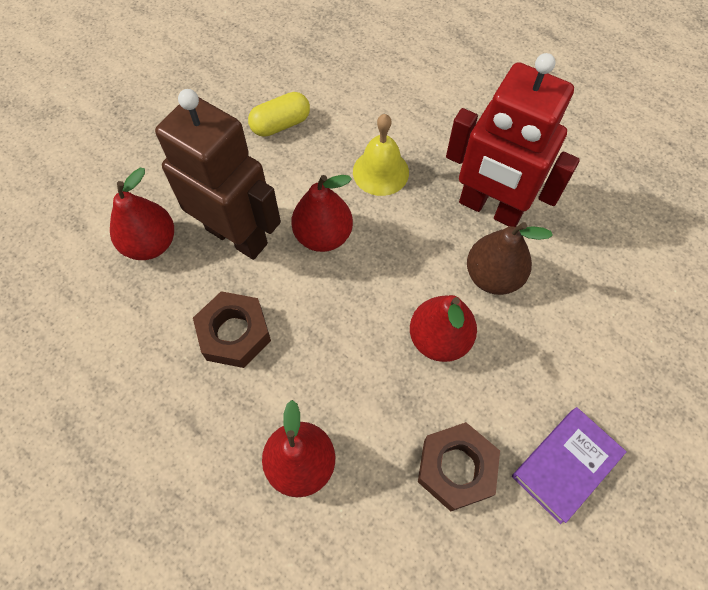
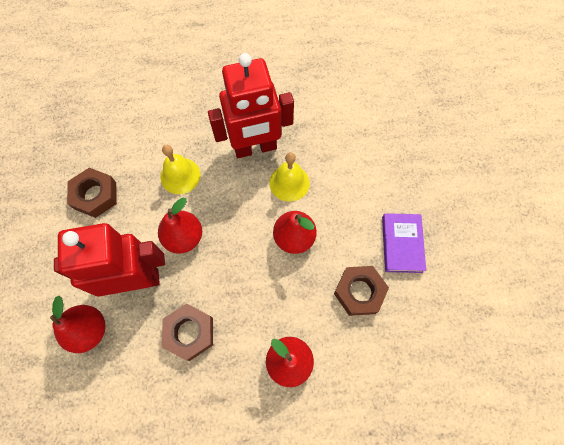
camera: 45 degrees left, 5 degrees up
brown robot [155,89,281,260] -> red robot [54,223,165,297]
yellow capsule [248,92,310,137] -> brown nut [67,168,117,218]
brown pear [467,222,553,295] -> yellow bell [269,152,310,202]

